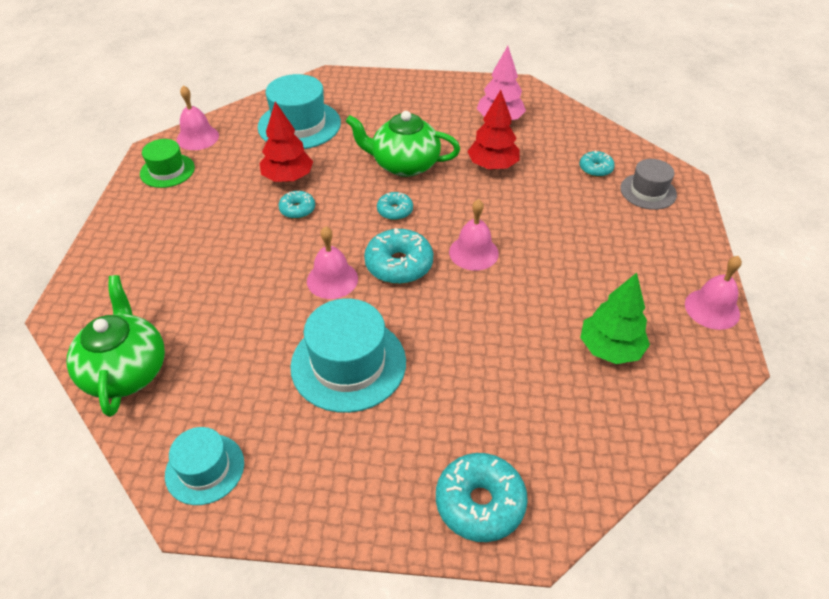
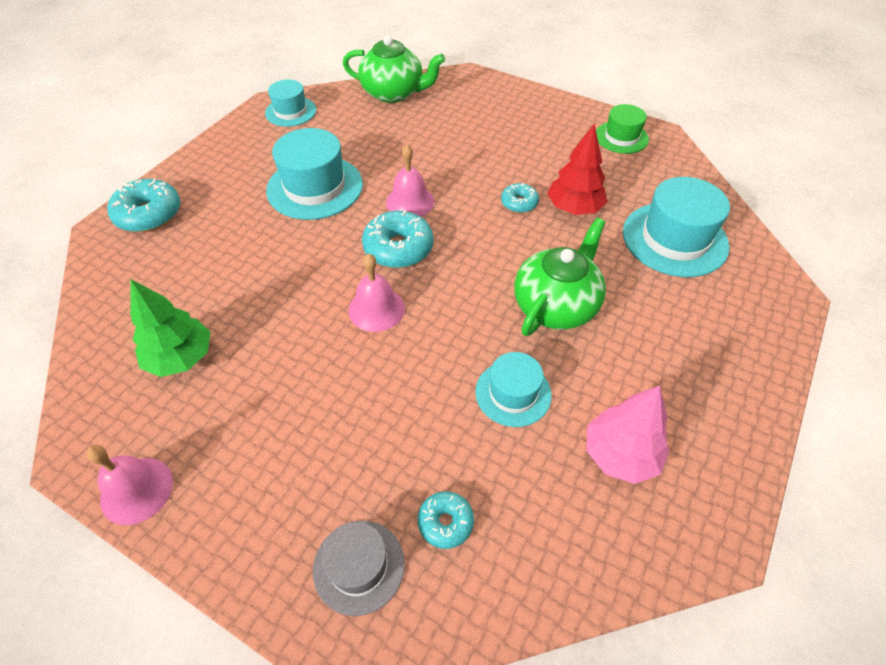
camera: 115 degrees right, 5 degrees up
pink bell [177,85,219,150] -> none
turquoise donut [377,192,413,220] -> none
red tree [467,90,520,170] -> turquoise hat [475,352,552,427]

